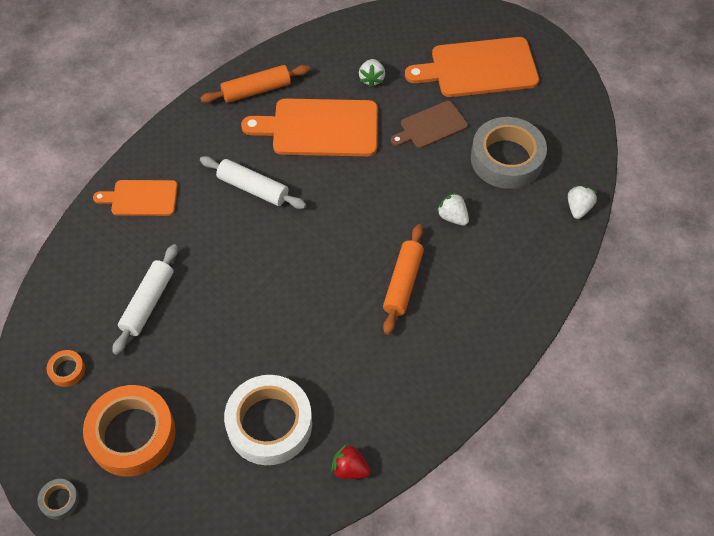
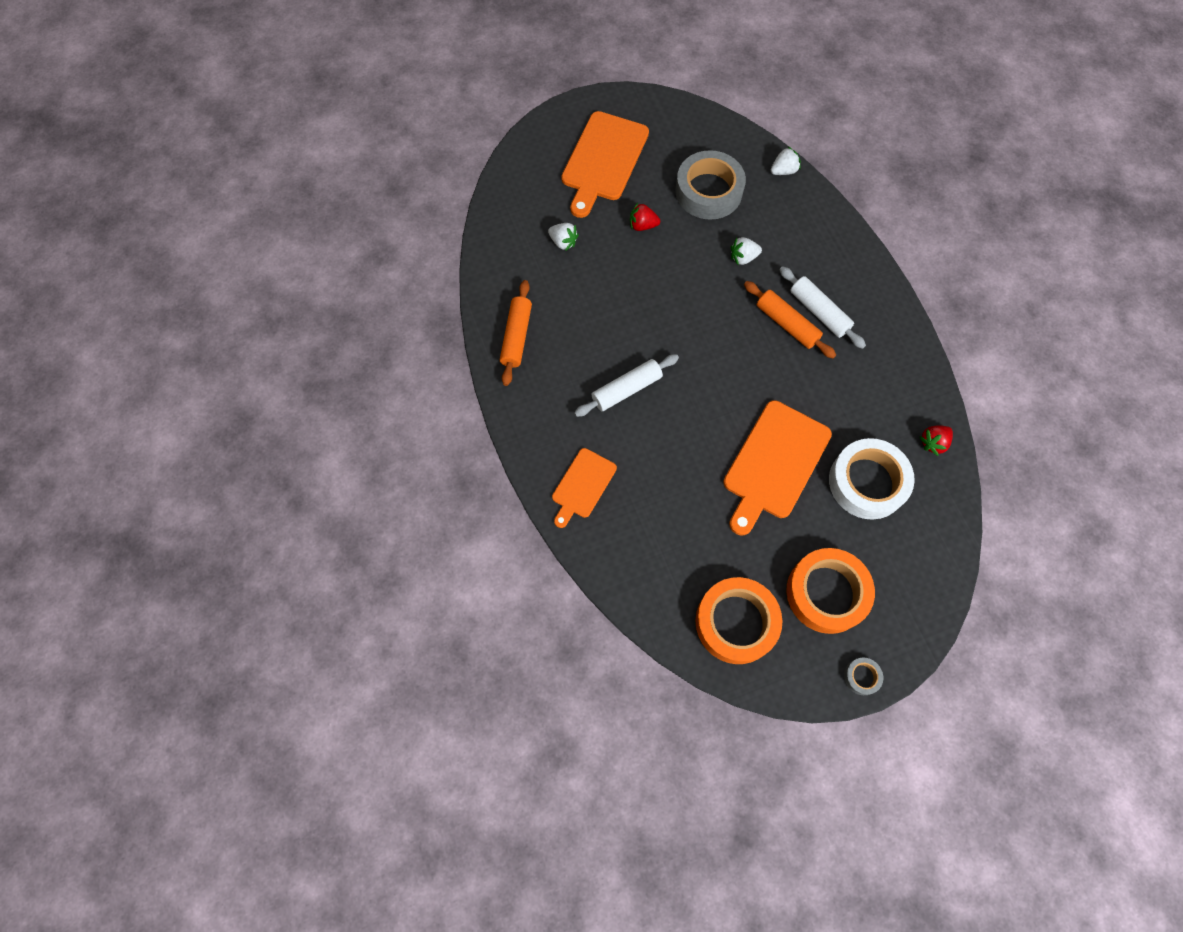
camera: 60 degrees left, 10 degrees up
orange tape [47,350,85,387] -> orange tape [695,577,782,664], size x2.34
white rolling pin [112,244,178,355] -> white rolling pin moved to [779,266,866,349]
orange cutting board [241,98,378,156] -> orange cutting board moved to [723,400,832,536]
brown cutting board [391,101,468,149] -> red strawberry [630,203,660,231]
white strawberry [568,186,597,219] -> white strawberry turned 105 degrees clockwise [771,147,801,175]

